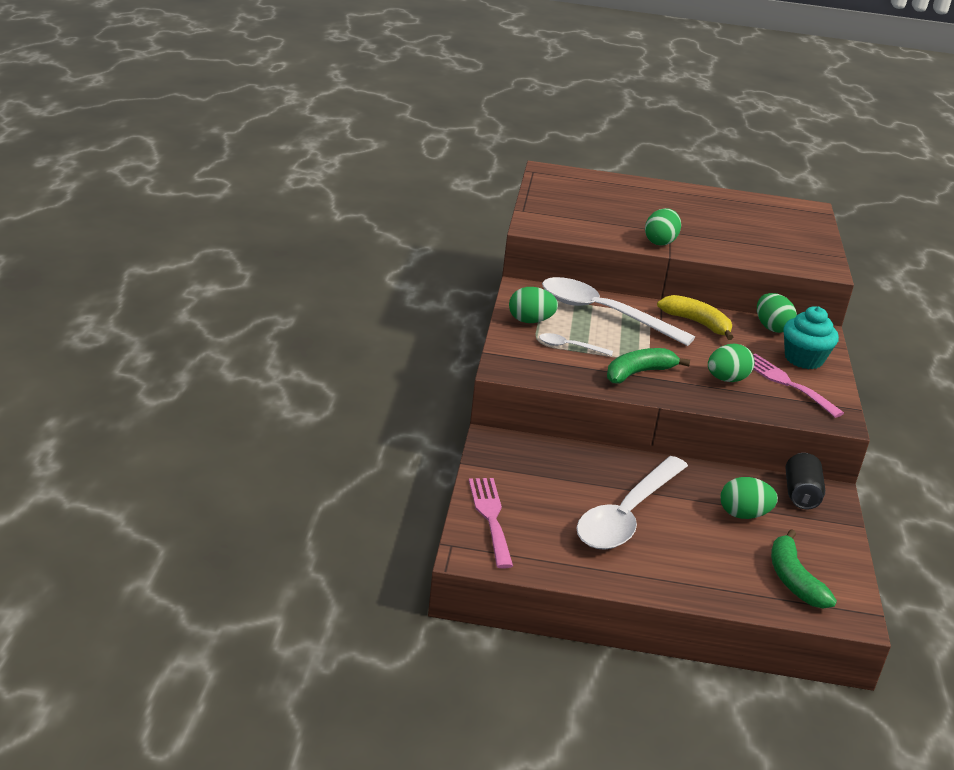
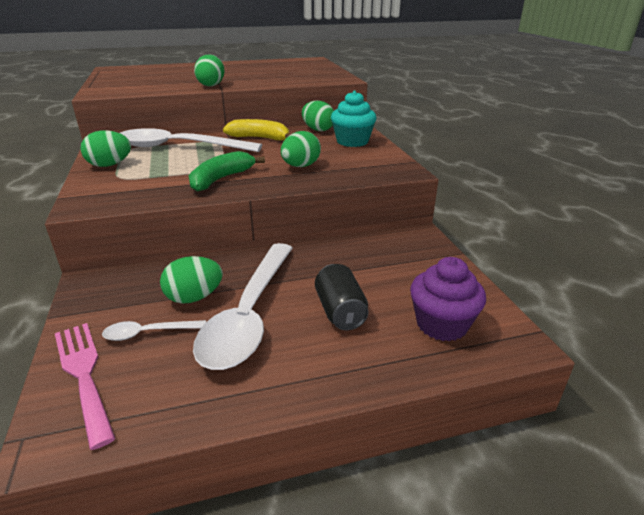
camera: 20 degrees left, 0 degrees up
white spoon [539,333,613,356] -> white spoon moved to [102,320,206,341]
green egg [721,477,778,519] -> green egg moved to [160,256,223,304]
pink fork [753,353,844,418] -> none
green banana [771,529,837,608] -> purple cupcake [410,257,486,341]
black can [786,453,825,509] -> black can moved to [315,264,369,330]

